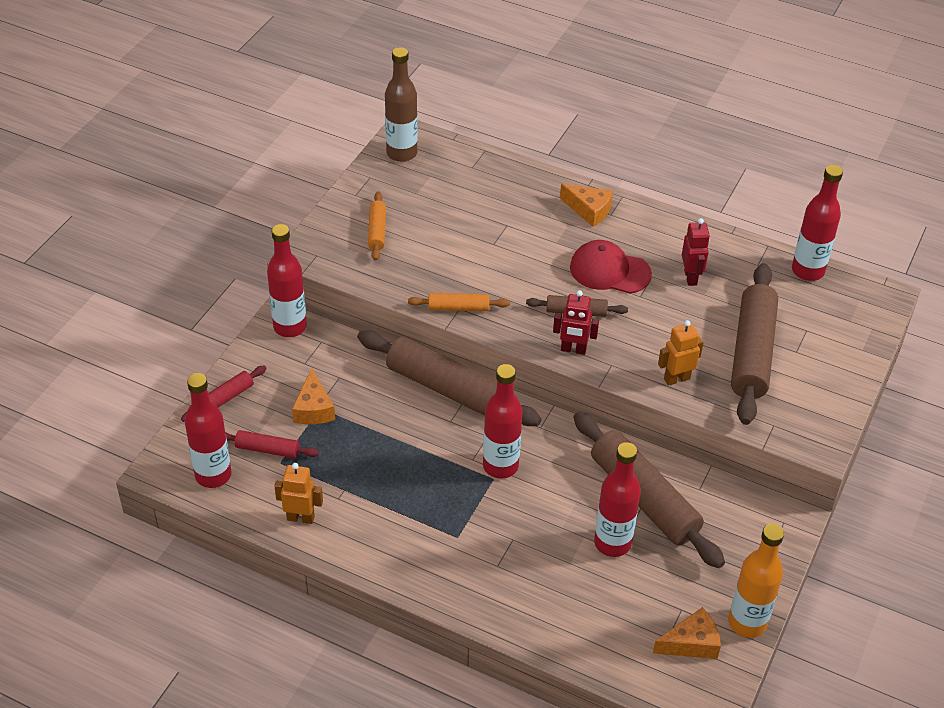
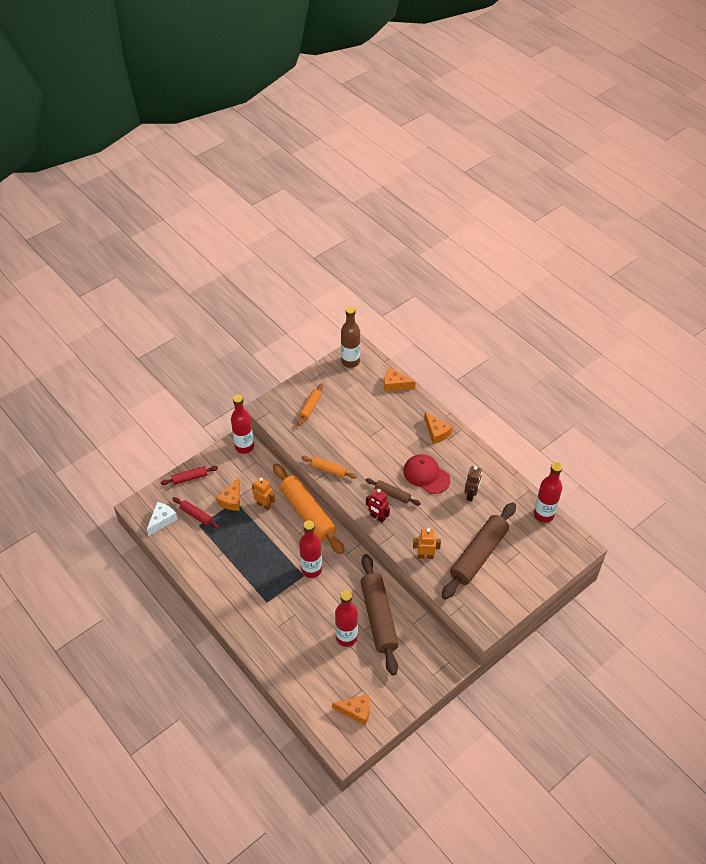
camera: 25 degrees right, 5 degrees up
red bottle [185,373,232,488] -> white cheese [147,502,178,536]
orange robot [274,463,323,524] -> orange robot moved to [252,477,275,510]
brown rolling pin [357,330,541,426] -> orange rolling pin [273,464,345,554]
red robot [682,218,710,286] -> brown robot [464,466,482,502]
orange bottle [728,524,784,638] -> none
none -> orange cheese [384,368,416,392]

